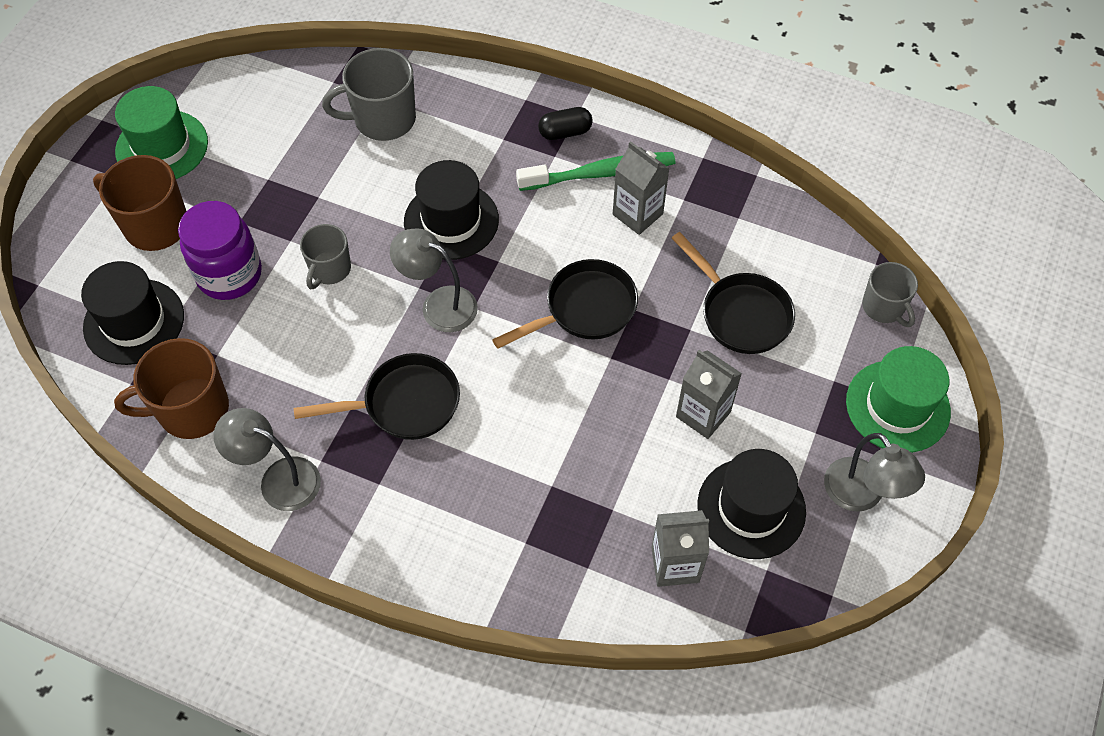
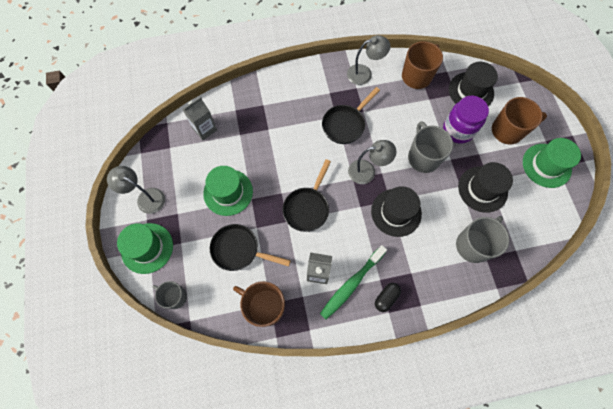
camera: 145 degrees right, 10 degrees up
grey mug [300,224,351,289] -> grey mug [408,121,453,173], size x1.59
grey carton [676,350,742,439] -> green hat [203,166,253,216]
black hat [697,449,806,559] -> black hat moved to [458,162,513,213]
none -> brown mug [233,281,285,327]

